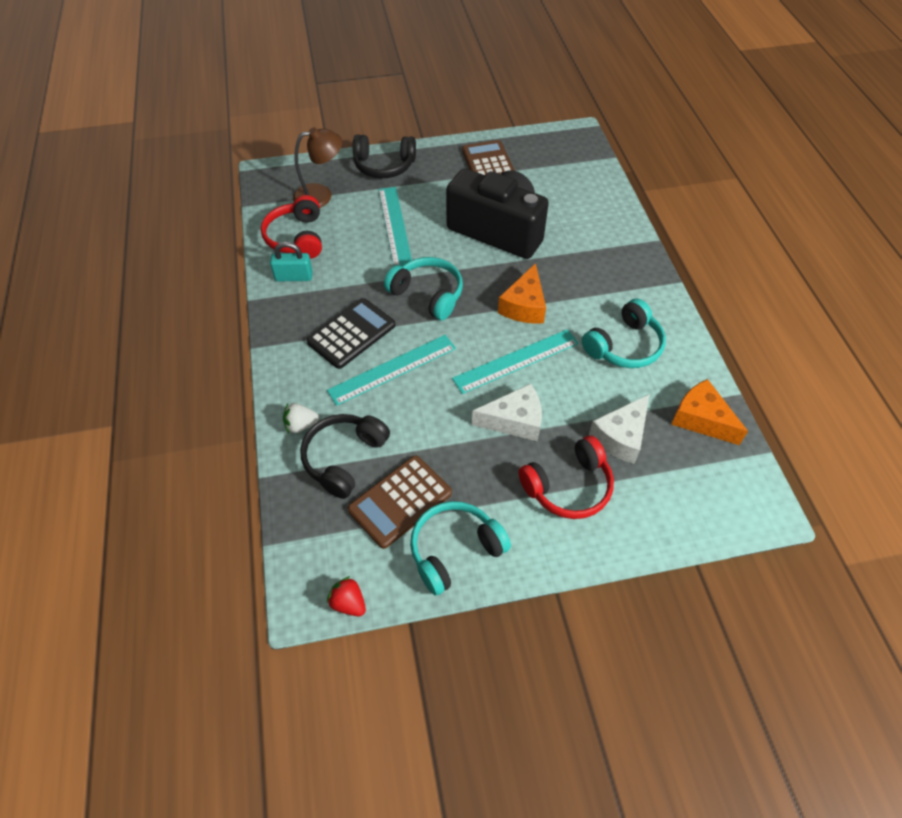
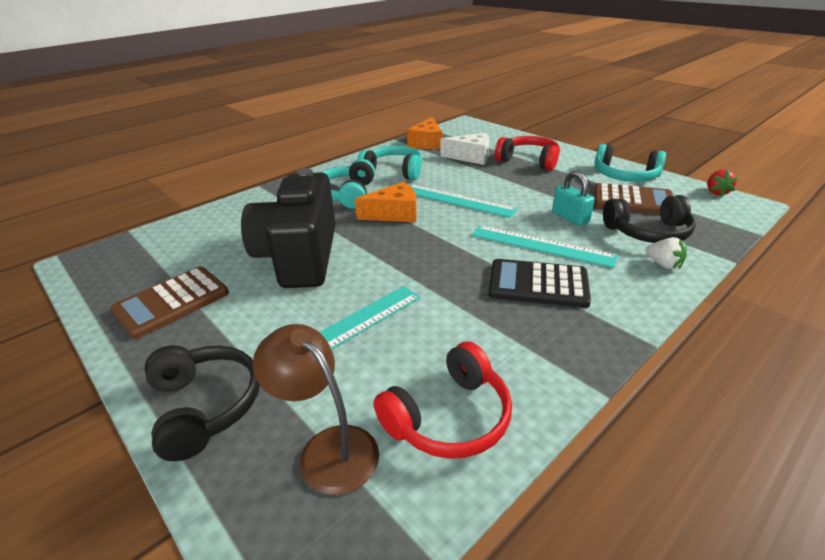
camera: 120 degrees left, 20 degrees down
turquoise padlock [270,242,313,281] -> turquoise padlock moved to [552,171,595,226]
turquoise headphones [384,257,463,320] -> turquoise headphones moved to [322,159,375,209]
white cheese [472,383,542,441] -> none

